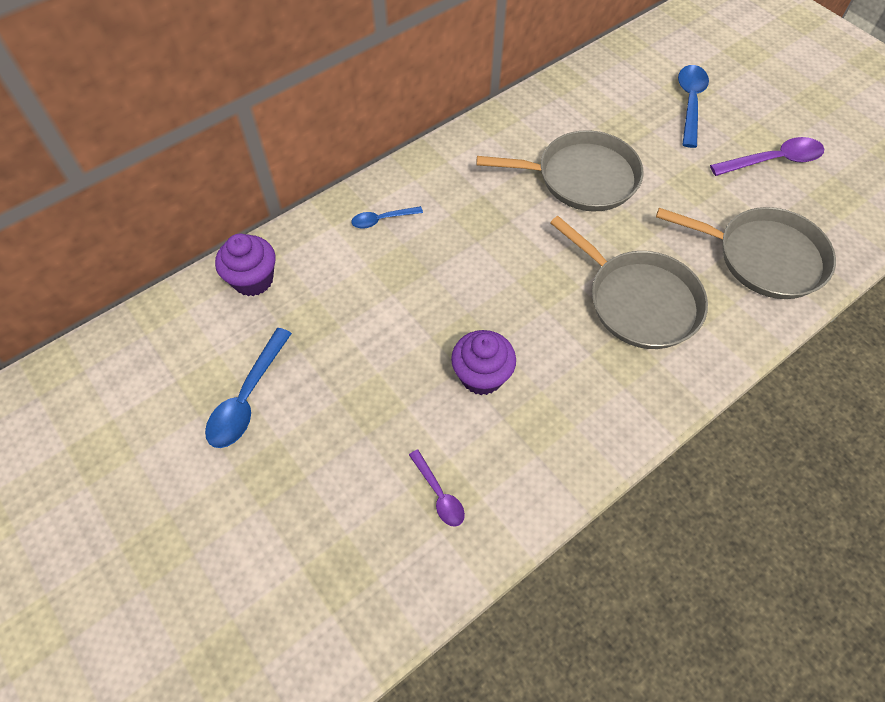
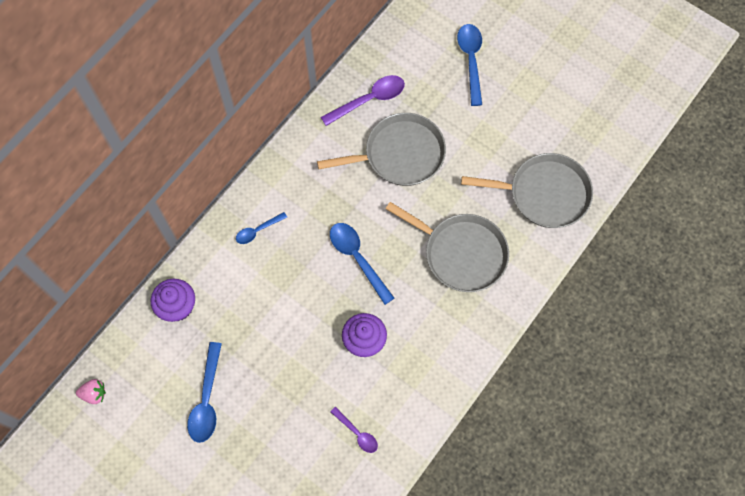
camera: 15 degrees left, 10 degrees up
purple spoon [710,137,824,176] -> purple spoon moved to [321,75,405,126]
none -> pink strawberry [76,379,106,404]
none -> blue spoon [330,223,394,305]

